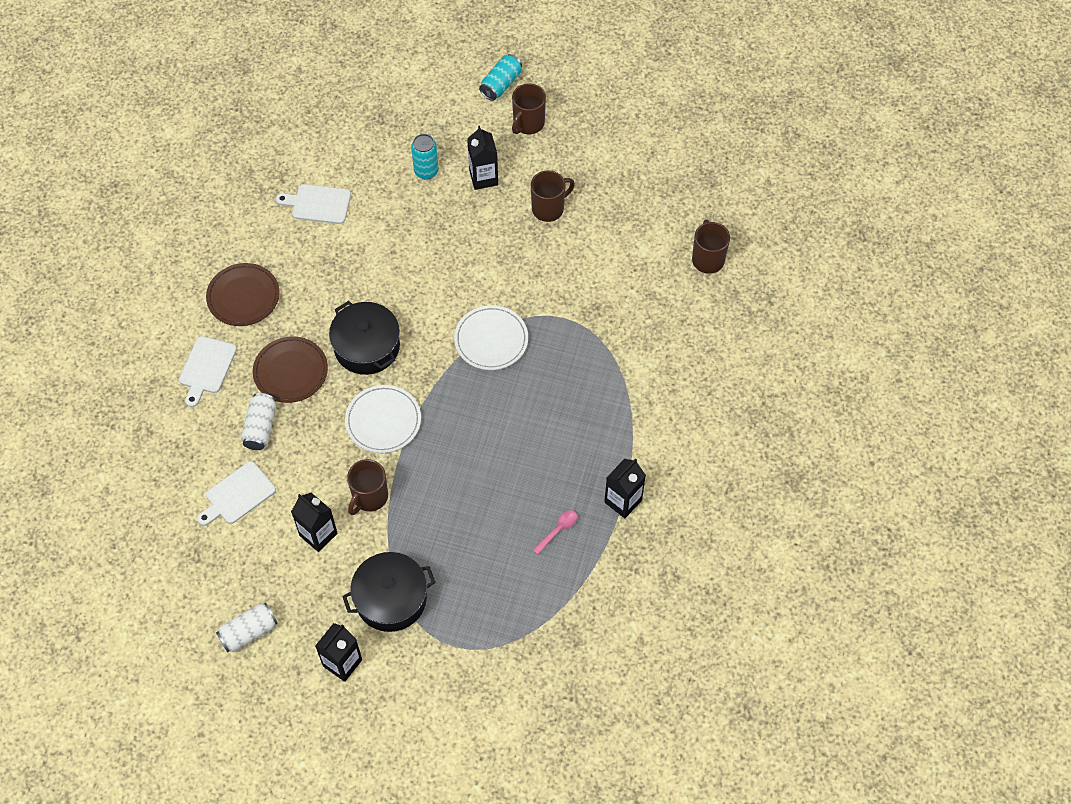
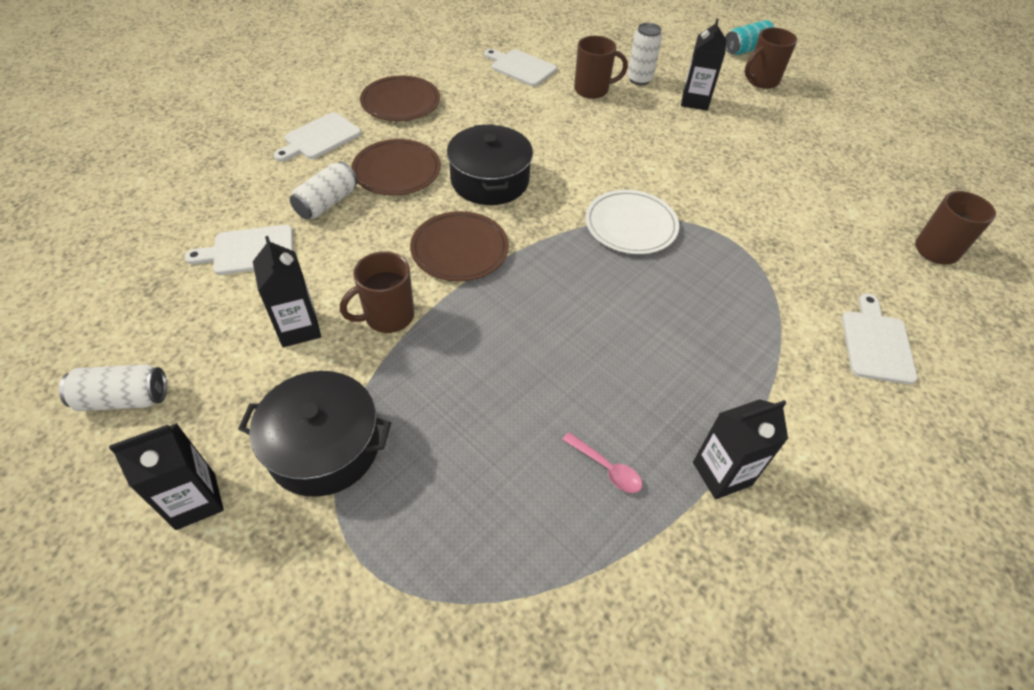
camera: 25 degrees right, 10 degrees down
white plate [345,385,421,453] -> brown plate [410,211,509,281]
turquoise can [411,134,439,180] -> white can [627,23,662,85]
brown mug [531,170,575,222] -> brown mug moved to [574,36,628,99]
pink spoon [533,510,577,554] -> pink spoon turned 60 degrees clockwise [562,432,642,493]
none -> white cutting board [842,293,918,385]

